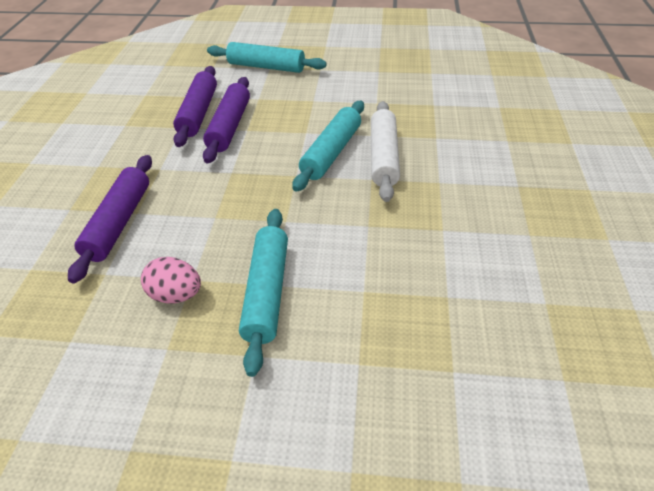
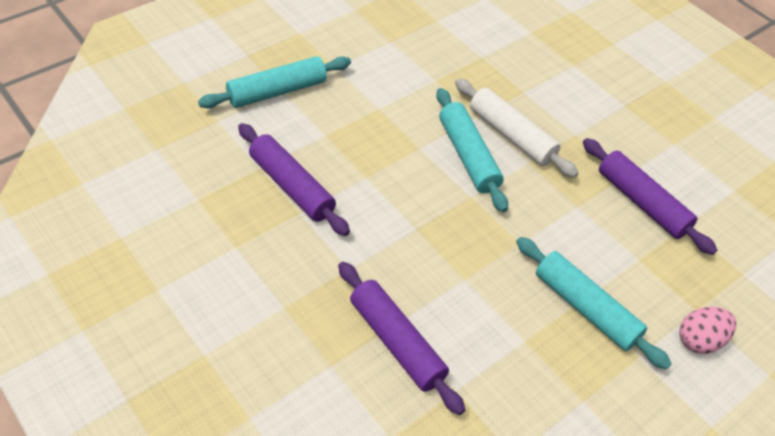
camera: 50 degrees left, 5 degrees up
pink egg [141,257,201,304] -> pink egg moved to [679,307,736,354]
purple rolling pin [203,77,250,164] -> purple rolling pin moved to [583,138,717,255]

